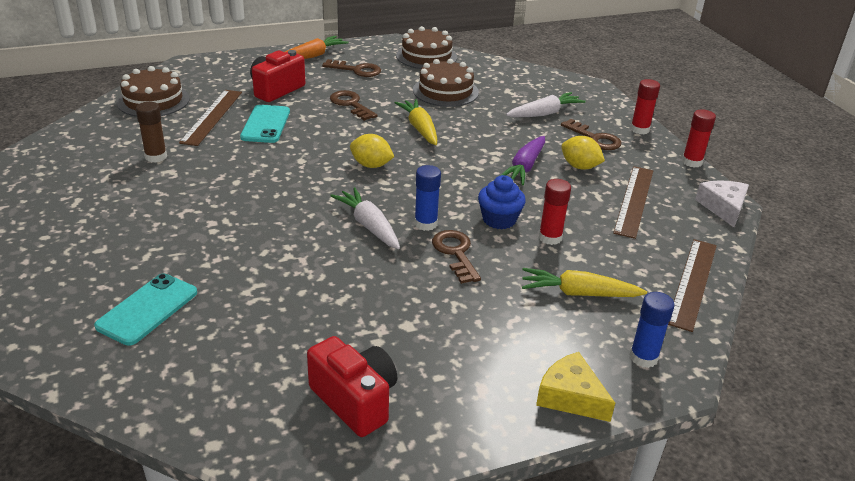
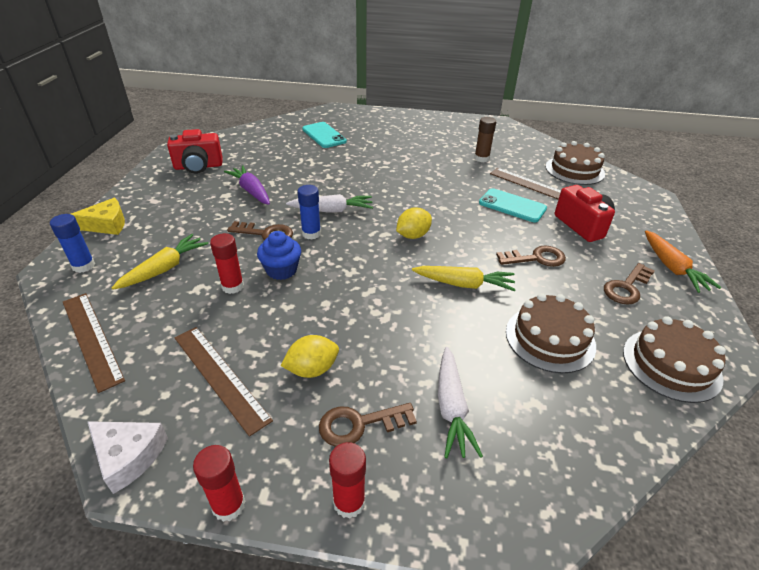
camera: 120 degrees right, 5 degrees up
purple carrot [500,136,545,185] -> purple carrot moved to [224,166,270,205]

